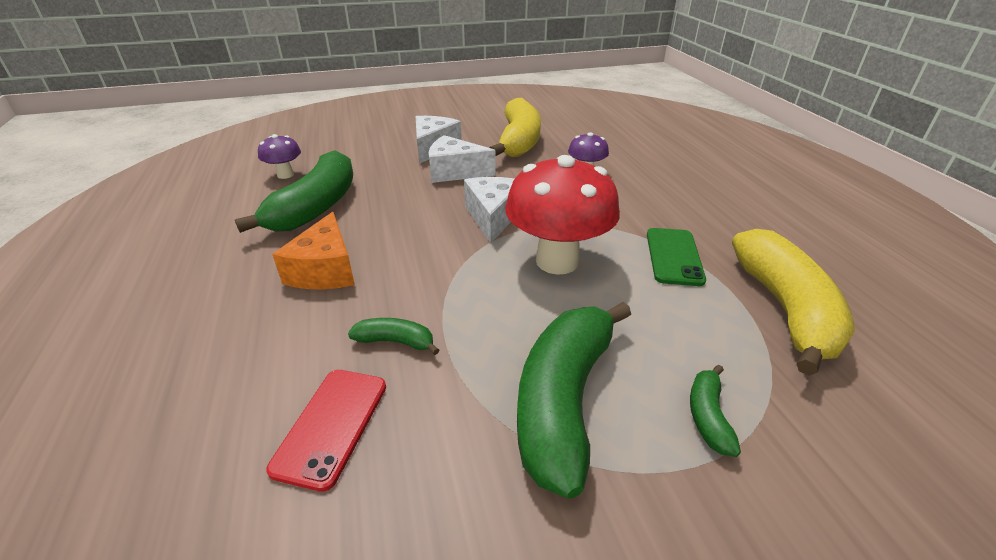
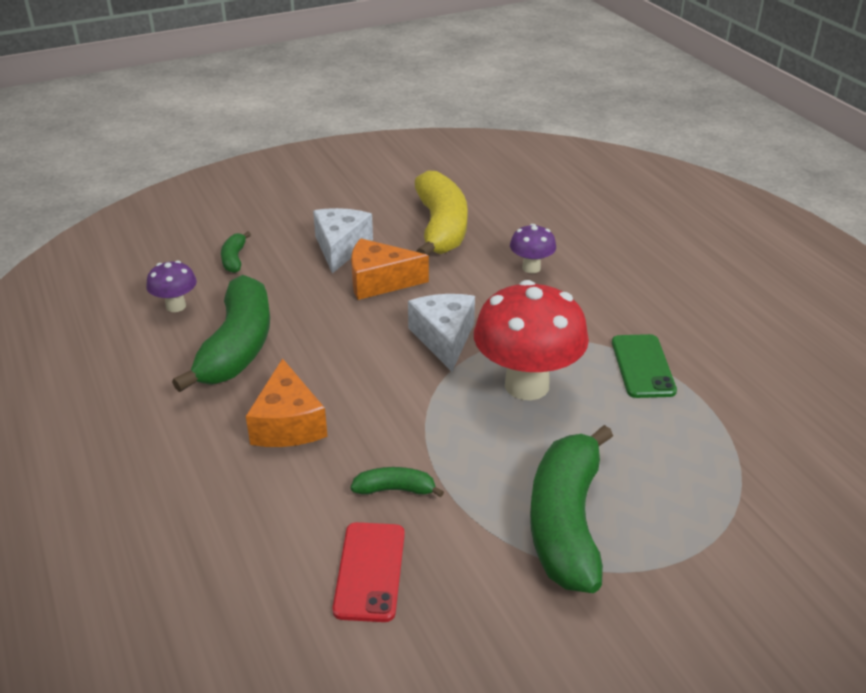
camera: 10 degrees left, 0 degrees up
white cheese [429,135,496,183] -> orange cheese [351,238,429,300]
green banana [690,365,741,457] -> green banana moved to [221,232,251,273]
yellow banana [732,229,855,376] -> none

